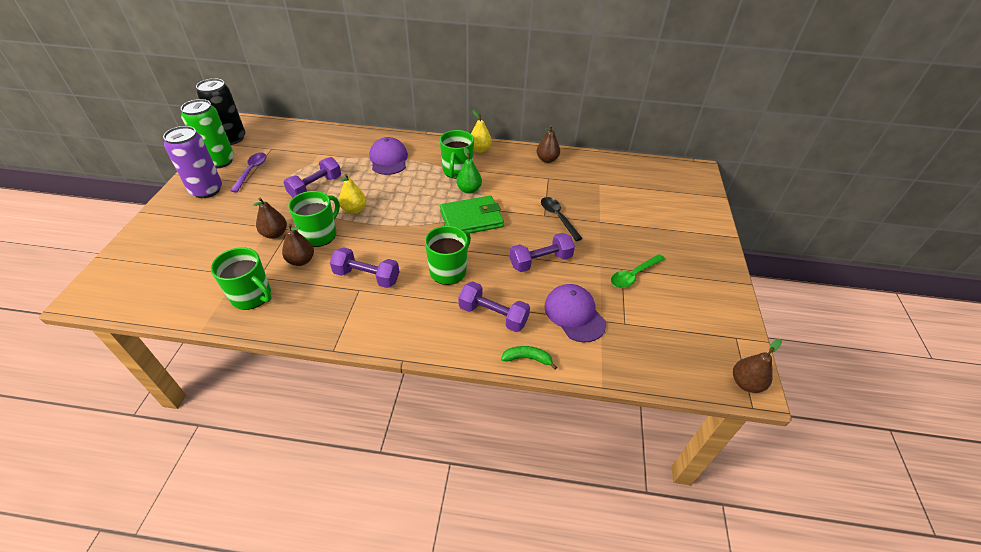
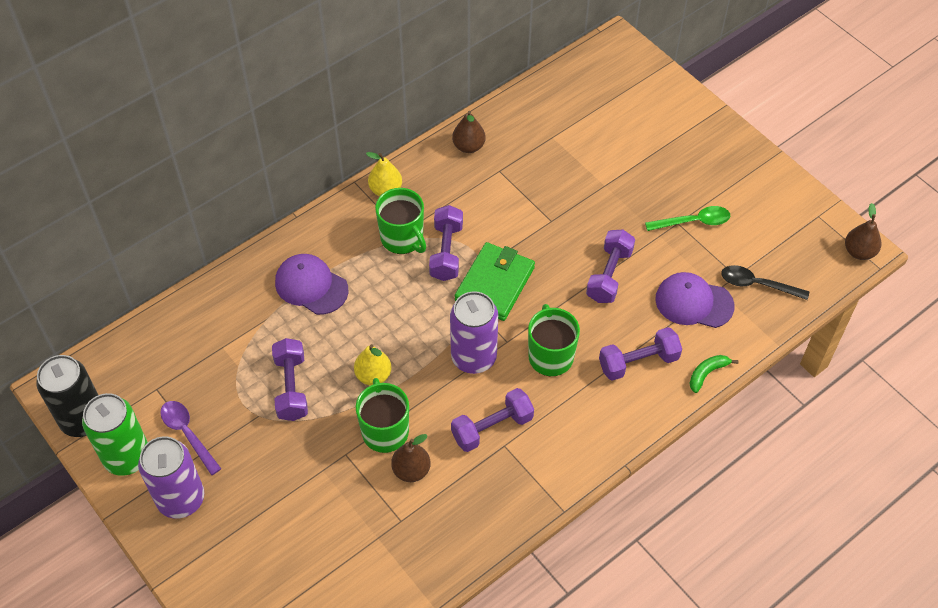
camera: 45 degrees left, 10 degrees up
green mug [211,247,272,310] -> none
brown pear [254,198,287,239] -> none
green pear [456,147,482,194] -> purple dumbbell [429,205,463,281]
black spoon [541,197,583,241] -> black spoon moved to [721,265,809,300]
green spoon [611,254,665,288] -> green spoon turned 105 degrees counterclockwise [645,206,730,231]
none -> purple can [450,291,498,374]

